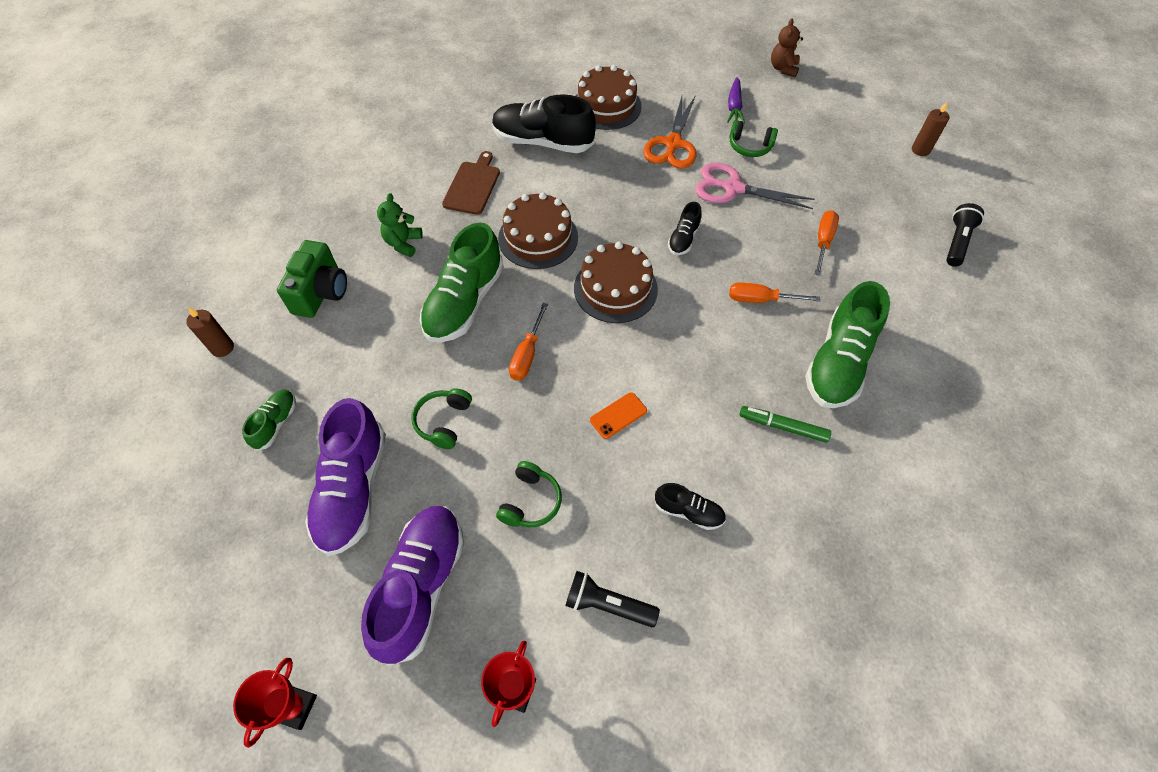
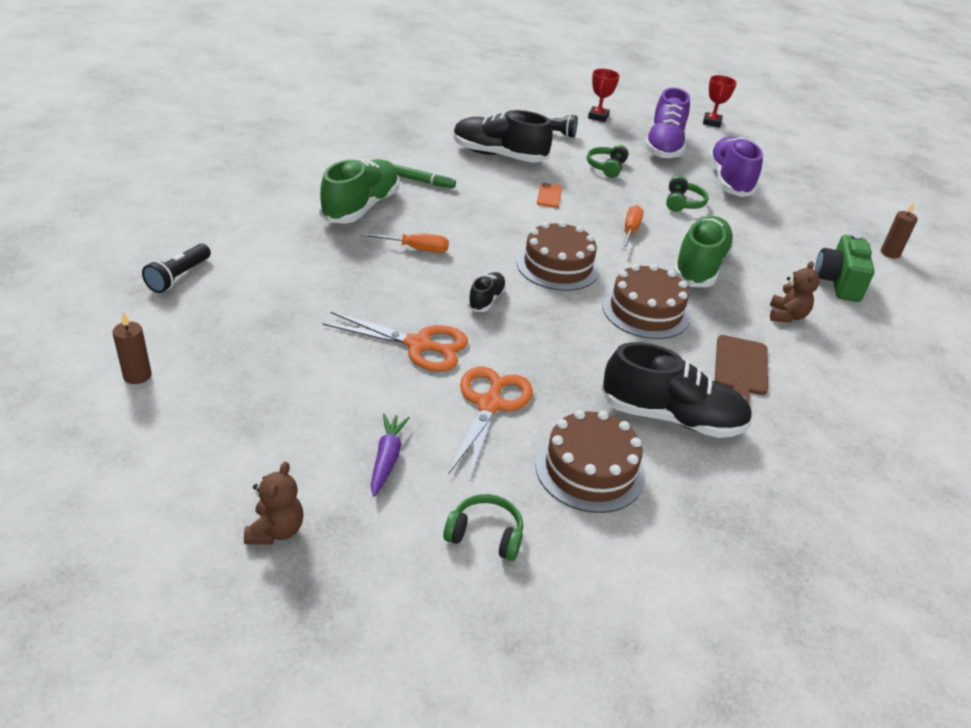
camera: 175 degrees right, 20 degrees down
green shoe [242,390,296,451] -> none
green teddy bear [377,193,423,257] -> brown teddy bear [770,261,820,322]
orange phone [590,392,647,439] -> orange phone turned 45 degrees counterclockwise [537,182,562,208]
black shoe [654,483,726,530] -> black shoe [453,110,553,162], size x2.03
pink scissors [695,163,814,209] -> orange scissors [323,312,468,371]
green headphones [729,120,778,157] -> green headphones moved to [443,494,523,561]
orange screwdriver [815,210,839,276] -> none

